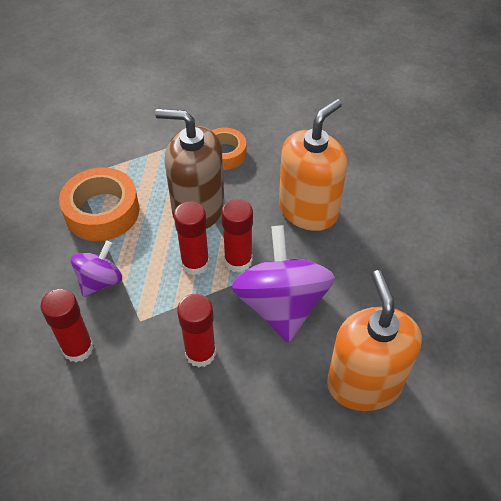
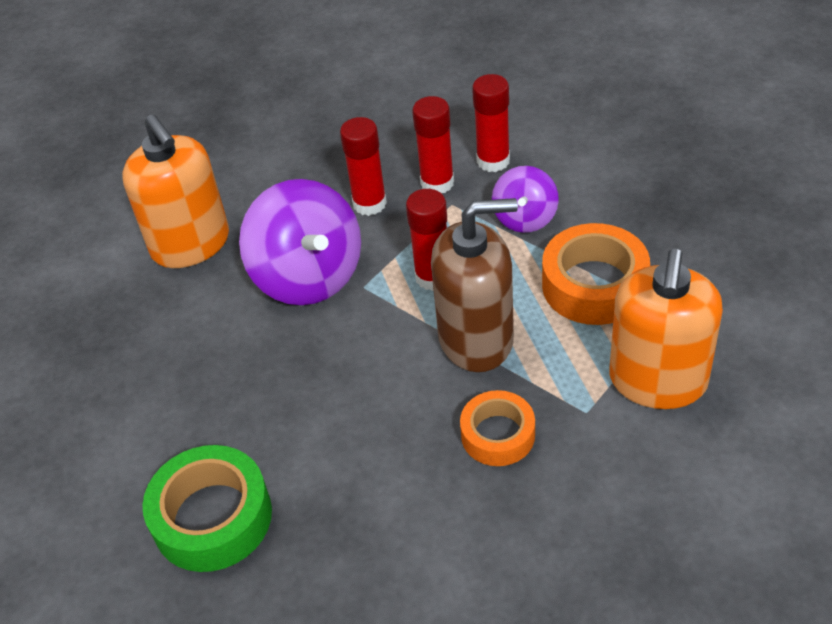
camera: 160 degrees right, 5 degrees down
red glue stick [221,199,253,273] -> red glue stick moved to [412,96,454,193]
orange soap dispenser [279,99,347,231] -> orange soap dispenser moved to [609,249,723,409]
none -> green tape [142,445,272,572]

